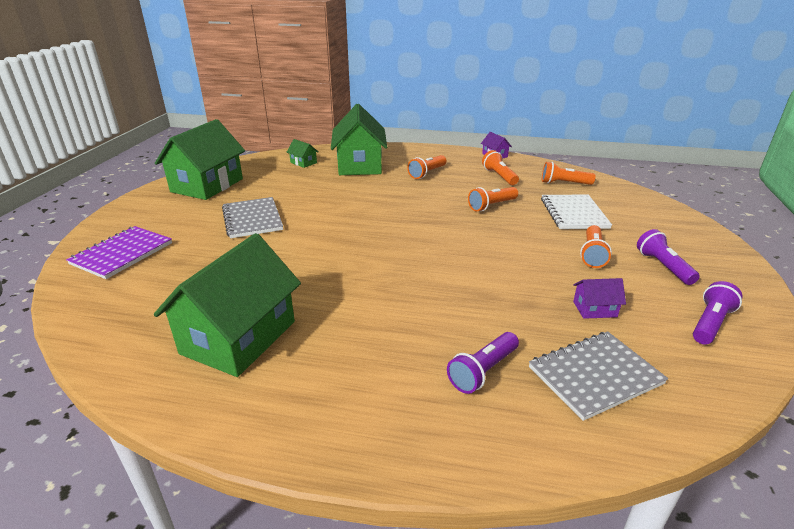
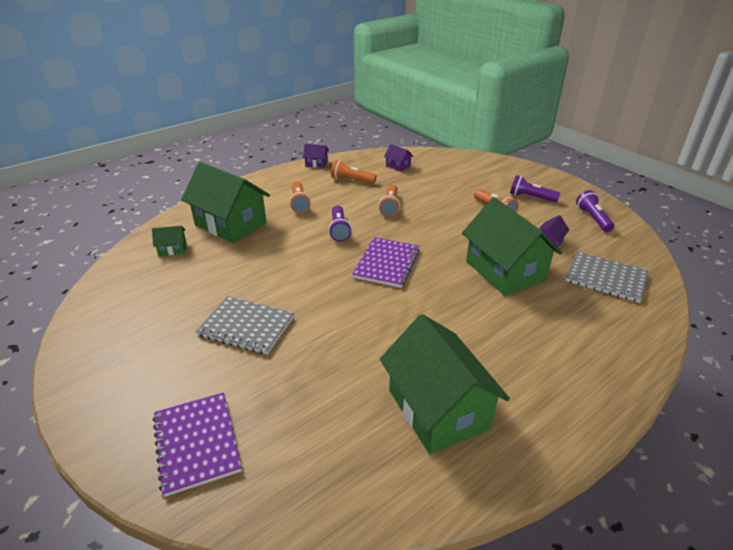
camera: 50 degrees left, 5 degrees up
green house [155,119,245,200] -> green house moved to [462,197,562,296]
purple flashlight [447,332,519,394] -> purple flashlight moved to [329,206,352,242]
grey notebook [529,331,668,421] -> grey notebook turned 75 degrees counterclockwise [565,251,648,303]
white notebook [541,195,612,229] -> none
orange flashlight [542,162,596,185] -> purple house [384,144,414,172]
none -> purple notebook [352,237,420,288]

